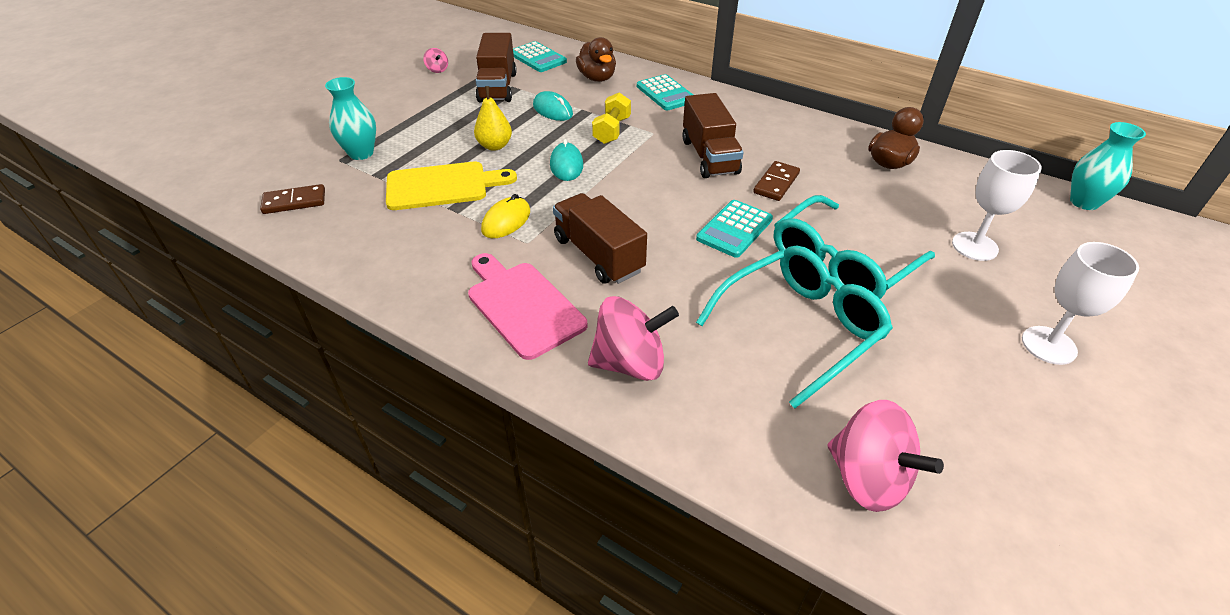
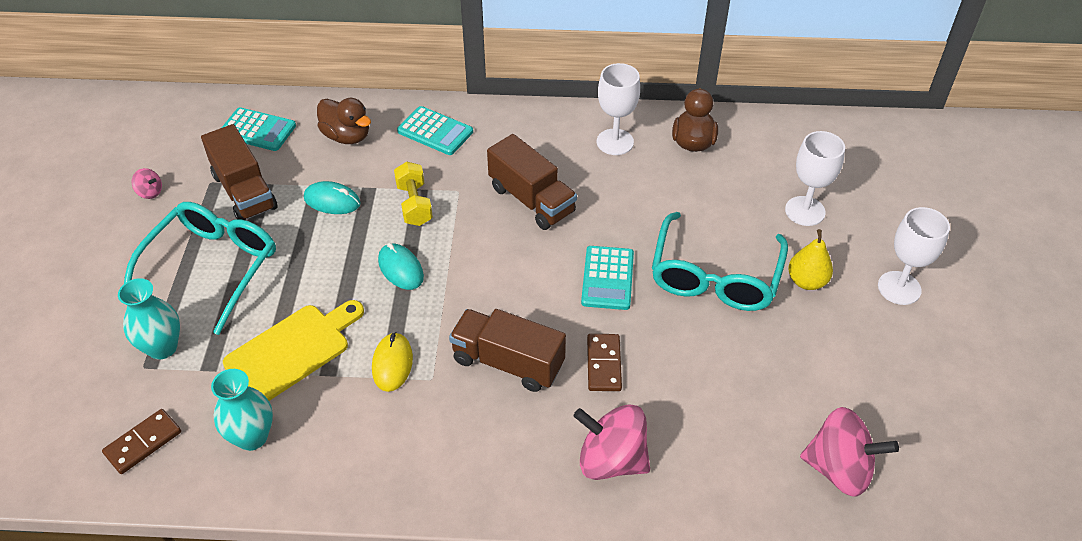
camera: 30 degrees left, 5 degrees up
pink cutting board [468,253,588,360] -> none
yellow pear [474,86,512,151] -> yellow pear moved to [788,229,833,290]
pink spinning top [588,296,679,381] -> pink spinning top turned 120 degrees counterclockwise [574,404,650,480]
turquoise glasses [696,246,893,408] -> turquoise glasses moved to [124,202,276,335]
brown domino [753,161,800,201] -> brown domino moved to [587,334,622,391]
turquoise vase [1070,122,1146,210] -> turquoise vase moved to [211,369,273,451]
none -> white goblet [597,63,640,155]

